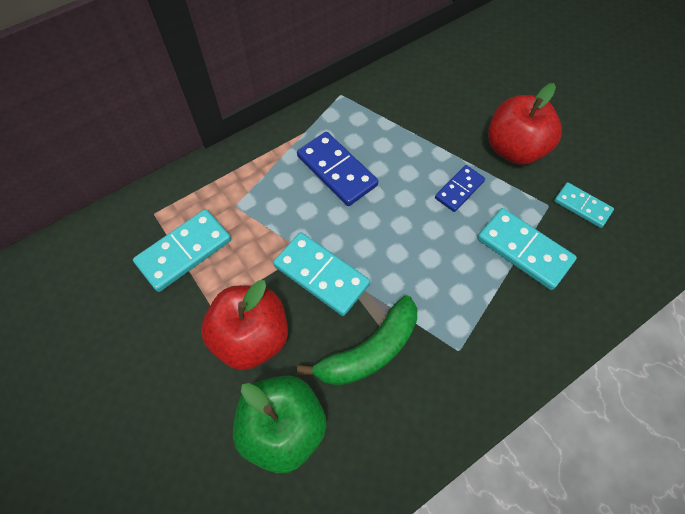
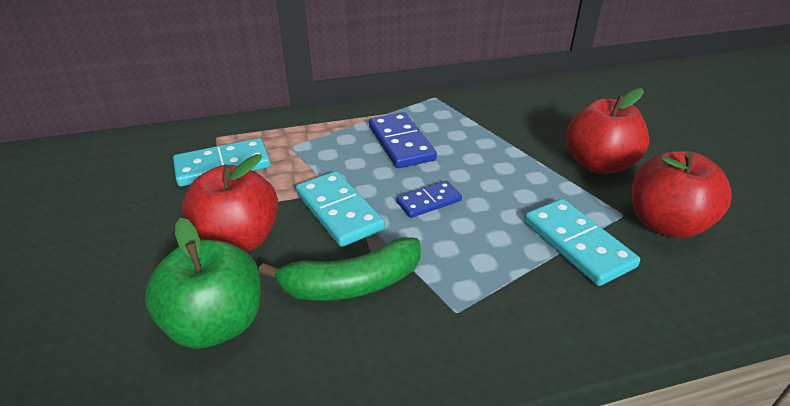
camera: 20 degrees right, 25 degrees down
blue domino [435,165,485,212] -> blue domino moved to [396,181,462,218]
turquoise domino [554,182,614,228] -> red apple [632,151,732,238]

